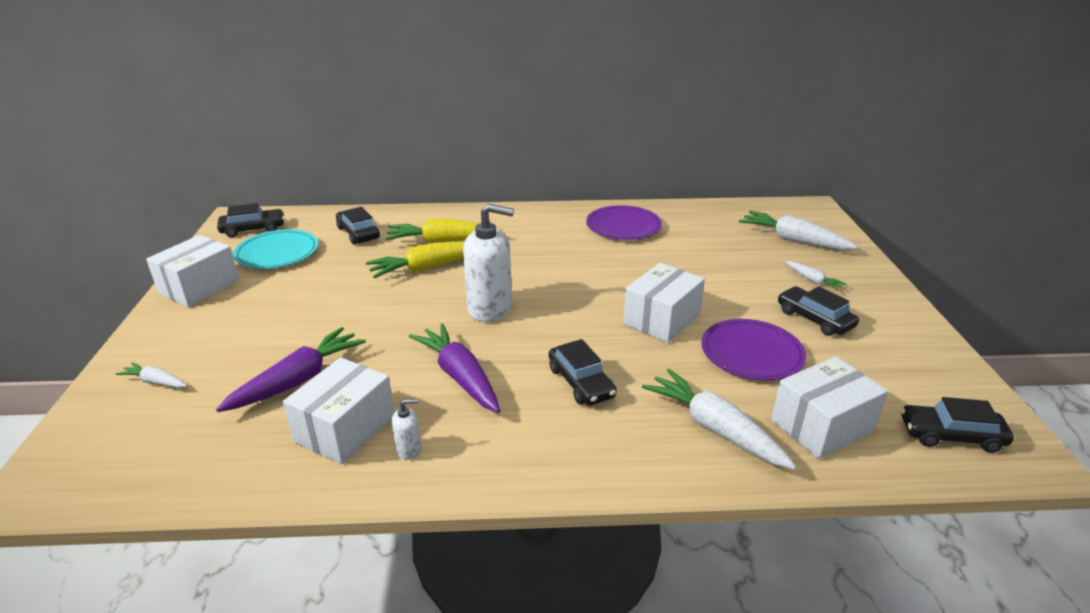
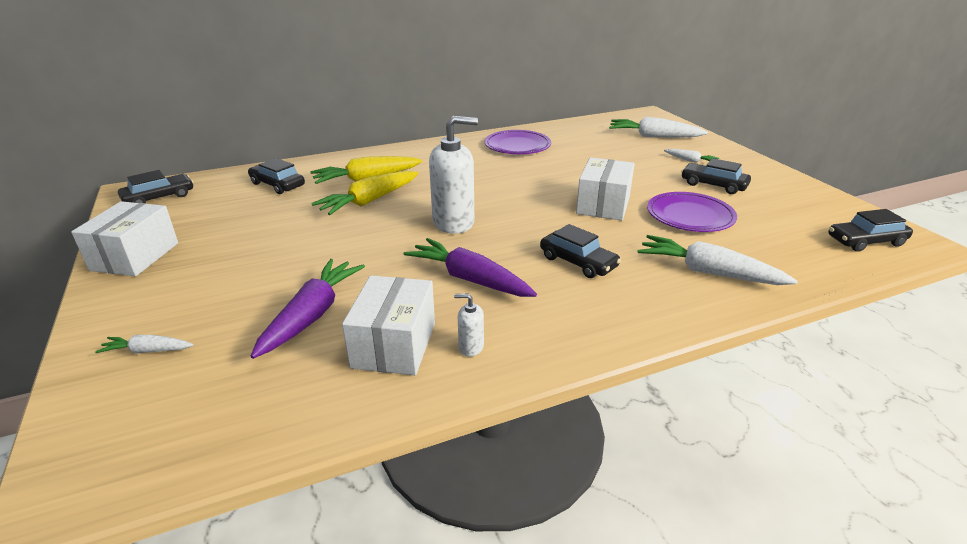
camera: 20 degrees left, 0 degrees up
turquoise plate [233,229,318,269] -> none
white soap dispenser [392,399,421,460] -> white soap dispenser turned 135 degrees counterclockwise [454,294,484,357]
white box [771,356,888,459] -> none

